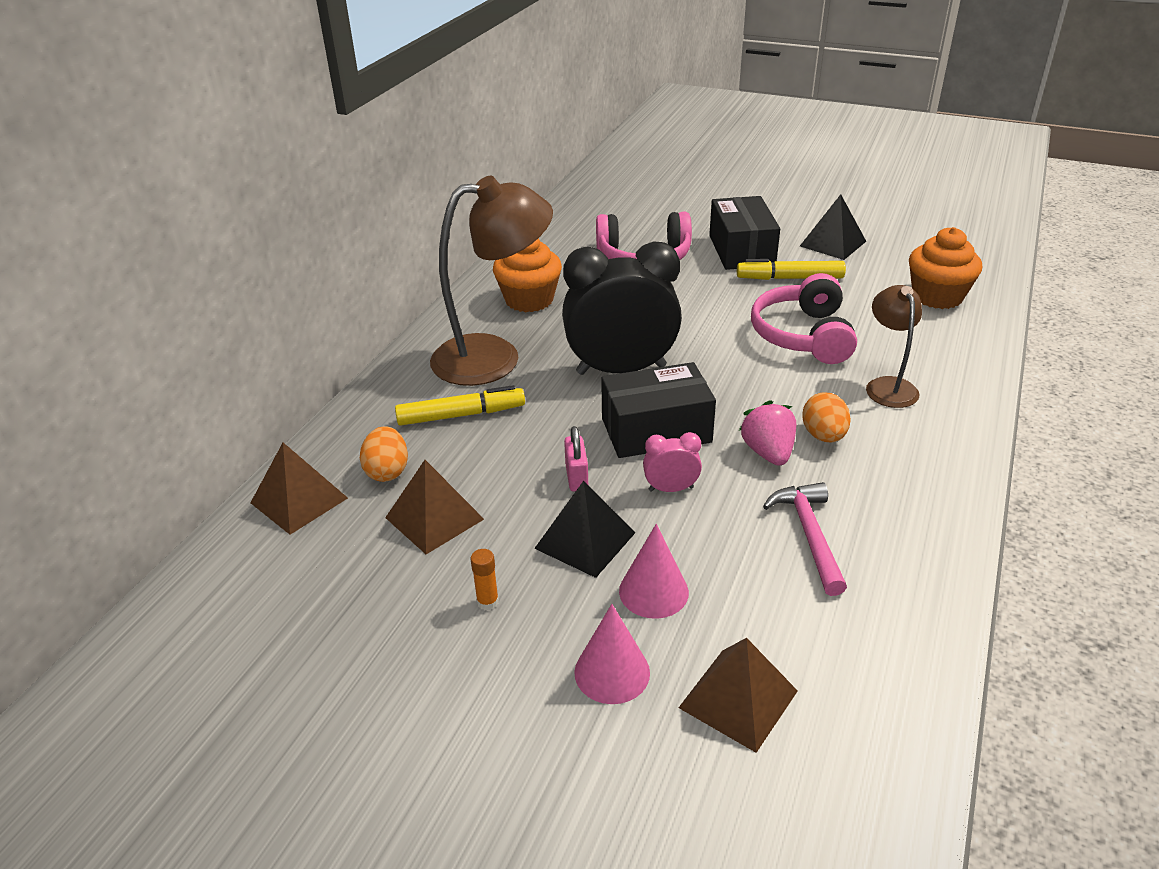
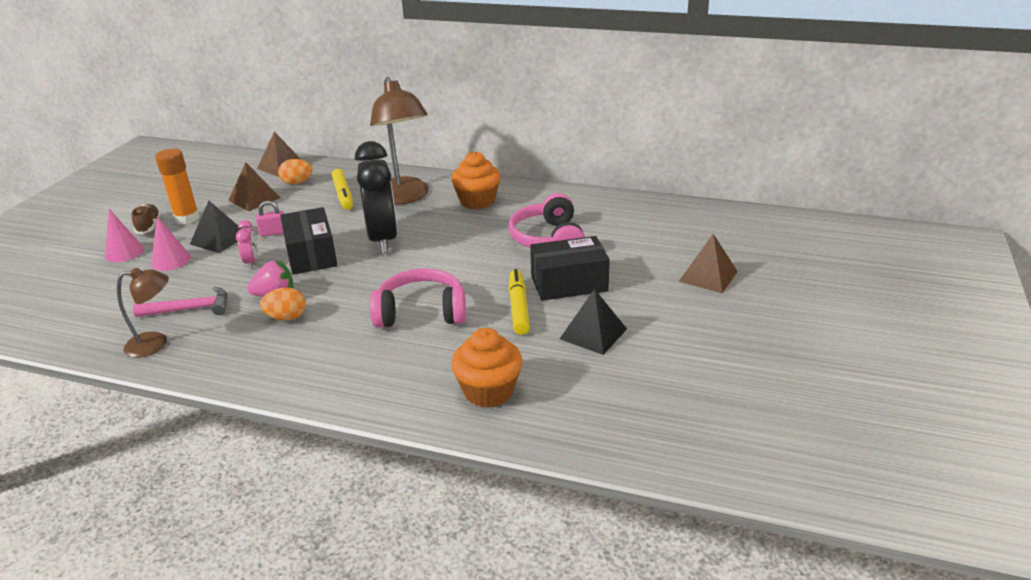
camera: 85 degrees right, 5 degrees down
orange glue stick [471,549,499,610] -> orange glue stick [155,148,200,224], size x2.21
brown pyramid [678,638,798,753] -> brown pyramid moved to [679,234,738,293]
brown lamp [866,285,922,408] -> brown lamp moved to [117,268,169,358]
none -> brown shoe [132,204,161,234]

